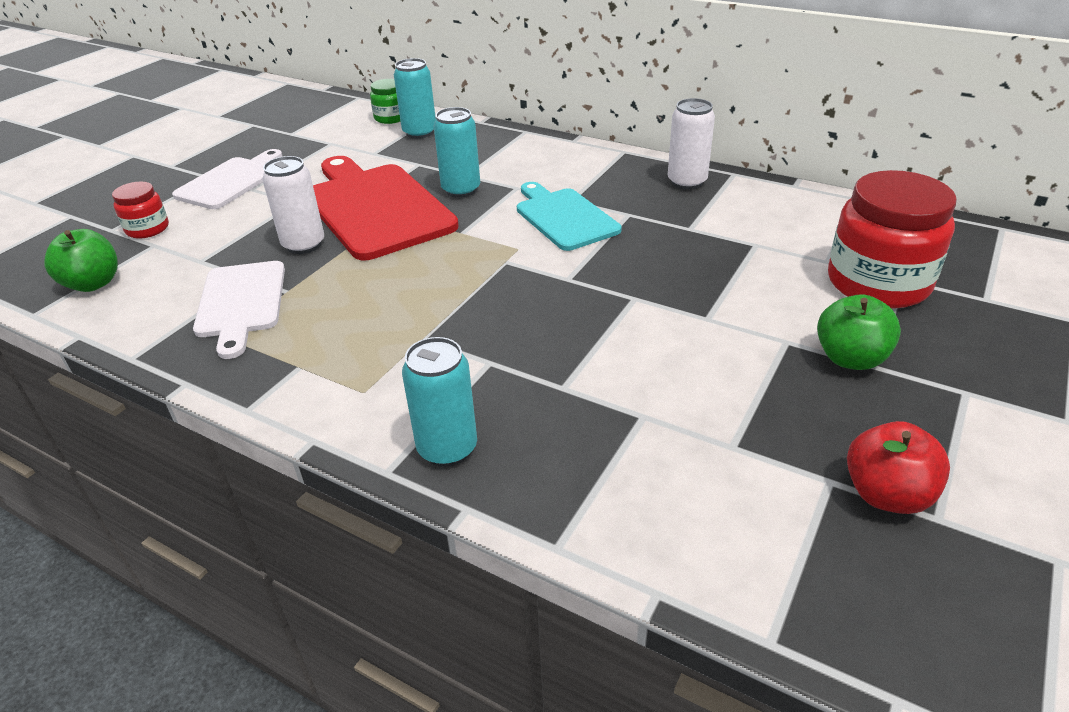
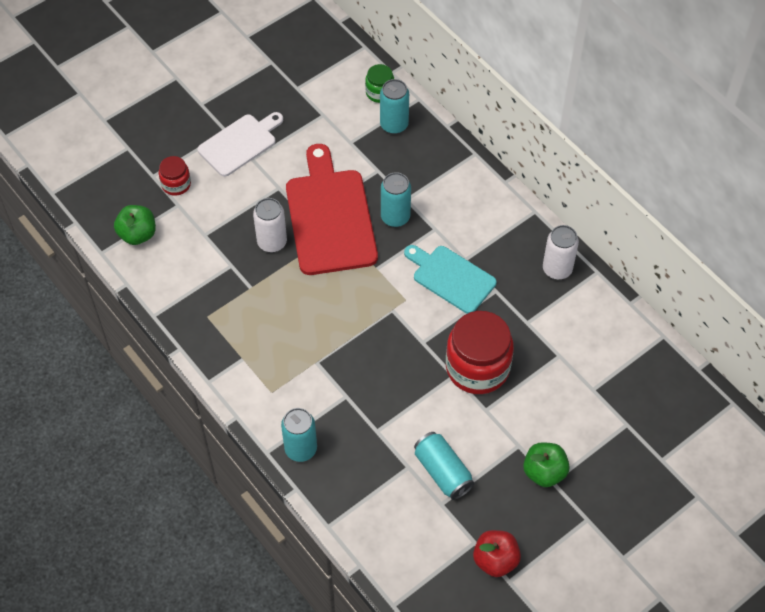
camera: 20 degrees right, 20 degrees up
white cutting board [193,261,285,359] -> none
turquoise cutting board [517,182,621,251] -> turquoise cutting board turned 45 degrees counterclockwise [404,245,497,314]
red jar [828,170,957,308] -> red jar moved to [446,311,514,394]
none -> turquoise can [414,432,474,500]

